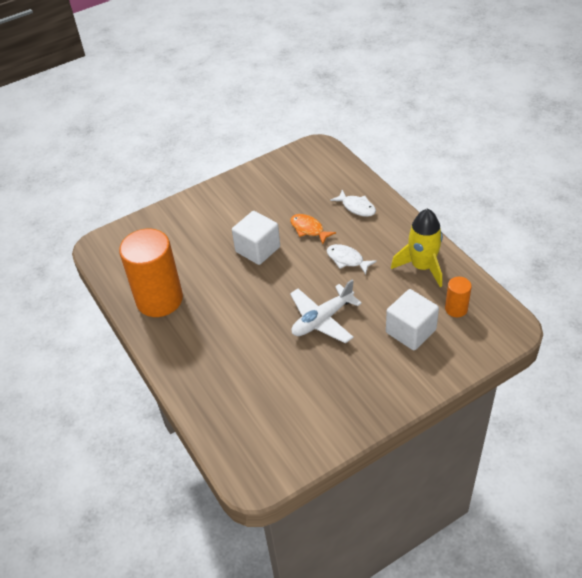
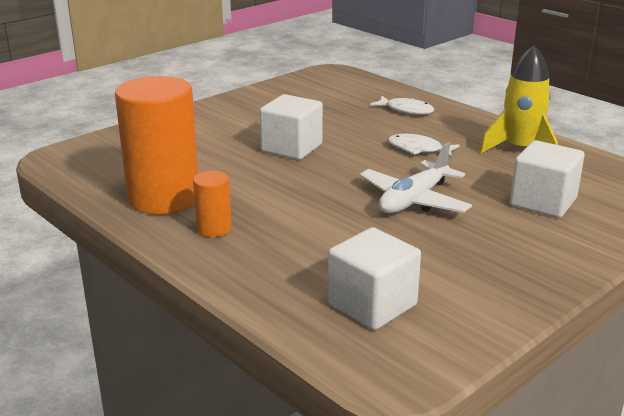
camera: 15 degrees left, 20 degrees down
orange fish [290,214,336,244] -> none
orange cylinder [445,277,472,317] -> orange cylinder moved to [193,171,232,237]
none -> white cube [328,227,421,330]

